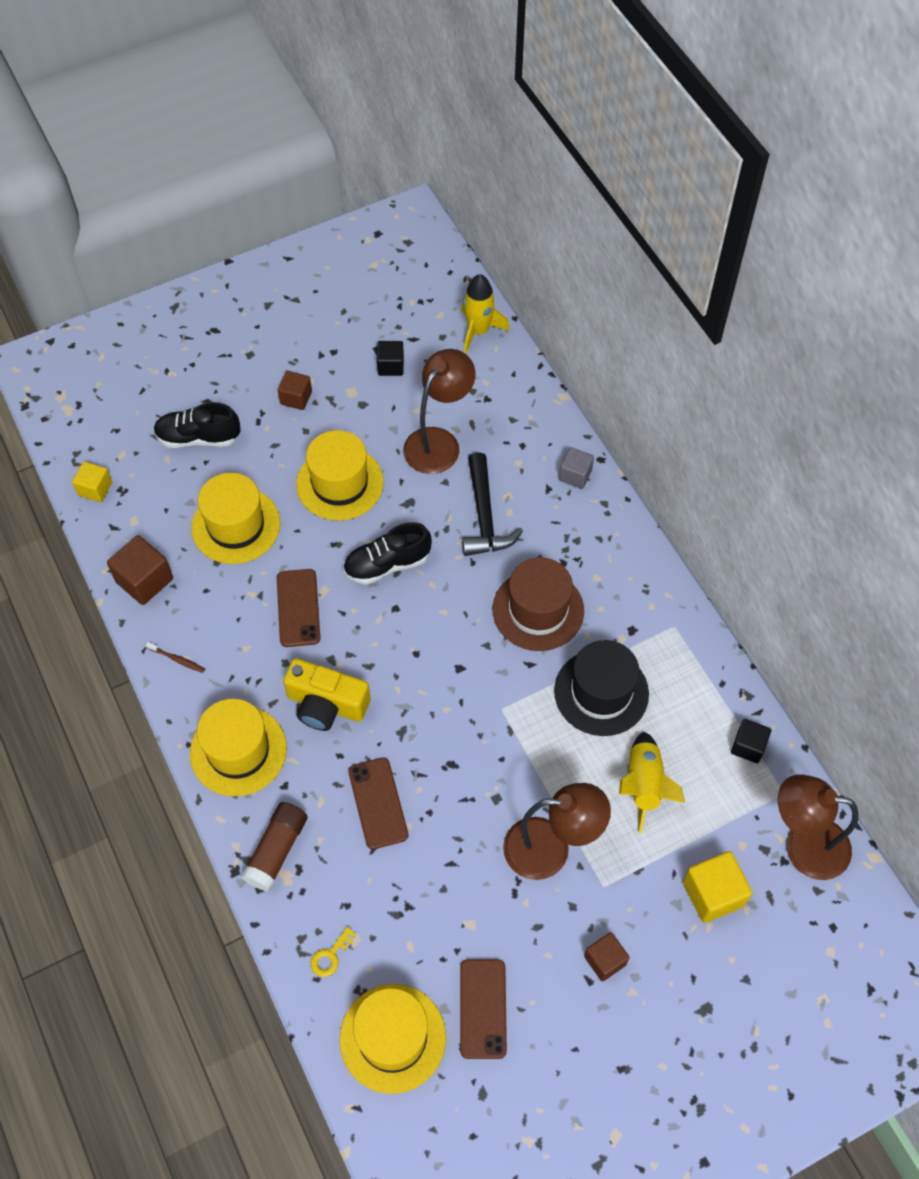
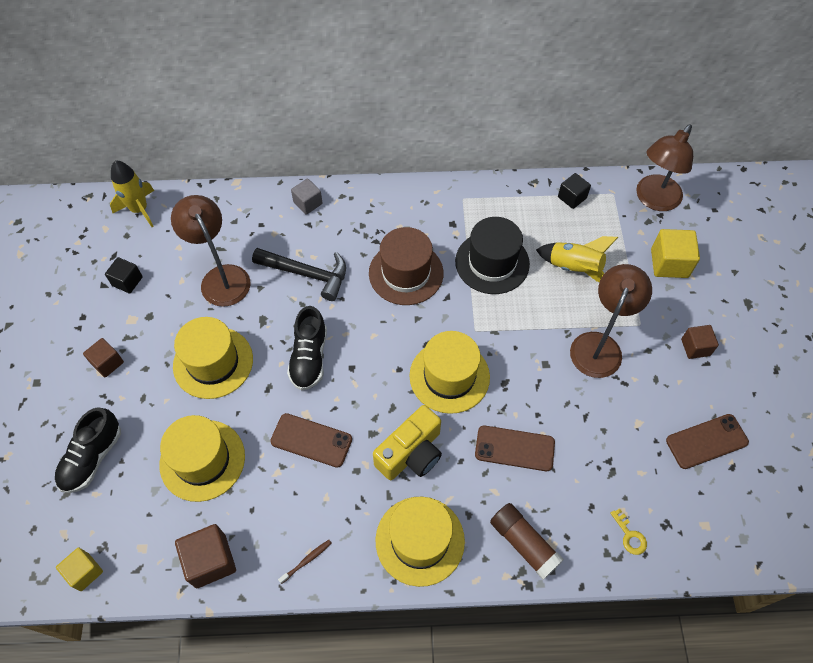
camera: 65 degrees left, 0 degrees up
yellow hat [339,984,446,1094] -> yellow hat moved to [410,331,490,414]
brown phone [460,959,507,1059] -> brown phone turned 45 degrees counterclockwise [666,414,749,469]

